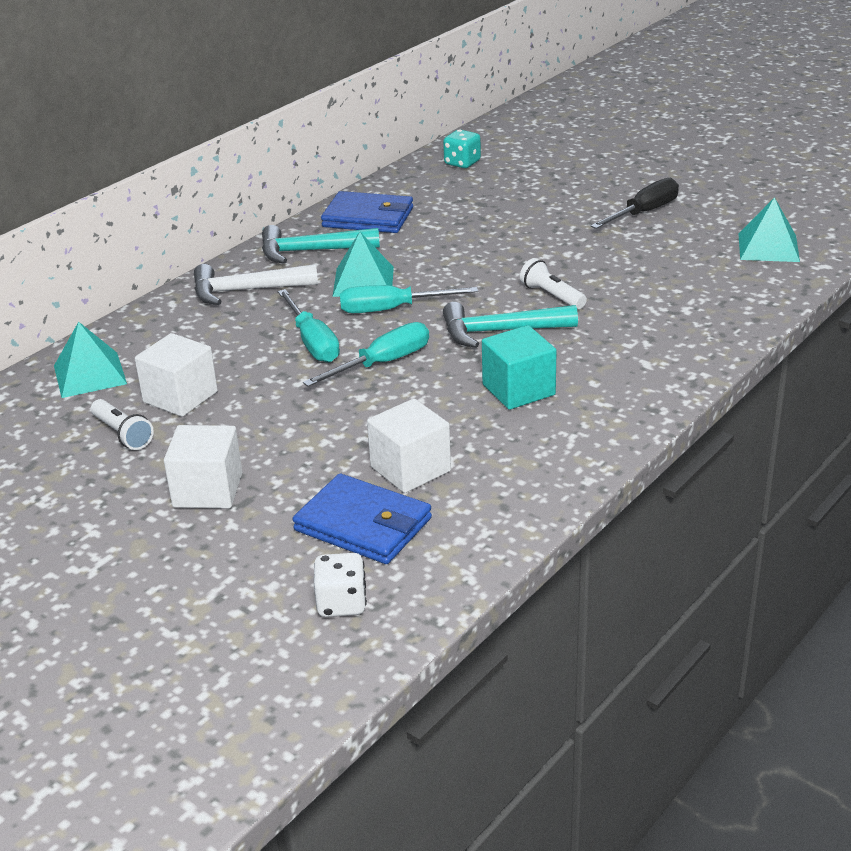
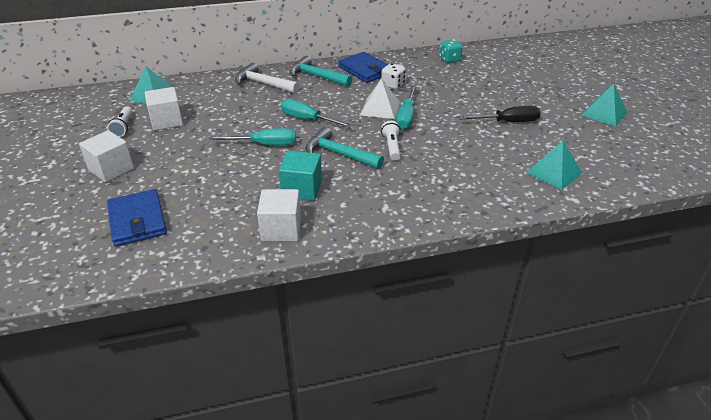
camera: 35 degrees right, 5 degrees up
turquoise screwdriver [278,289,340,363] -> turquoise screwdriver moved to [396,85,416,129]
white dice [314,553,367,617] -> white dice moved to [381,63,406,89]
turquoise pyramid [332,232,394,297] -> turquoise pyramid moved to [581,84,627,127]
white cube [367,399,451,493] -> white cube moved to [257,189,301,241]
none -> white pyramid [360,79,400,119]

